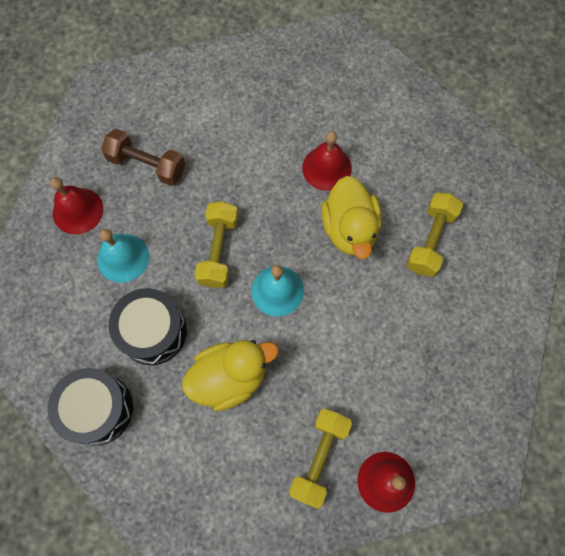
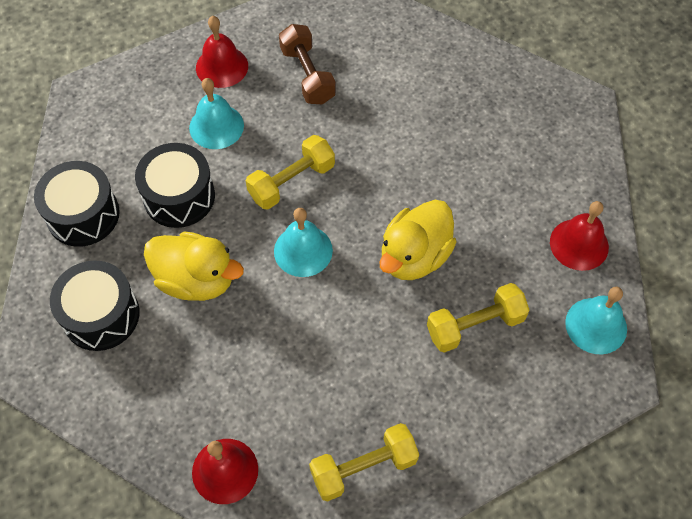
camera: 45 degrees right, 10 degrees down
yellow dumbbell [289,408,352,509] -> yellow dumbbell moved to [309,423,419,501]
red bell [302,131,352,191] -> red bell moved to [550,201,609,271]
none -> black drum [50,260,140,351]
none -> turquoise bell [565,287,627,354]

